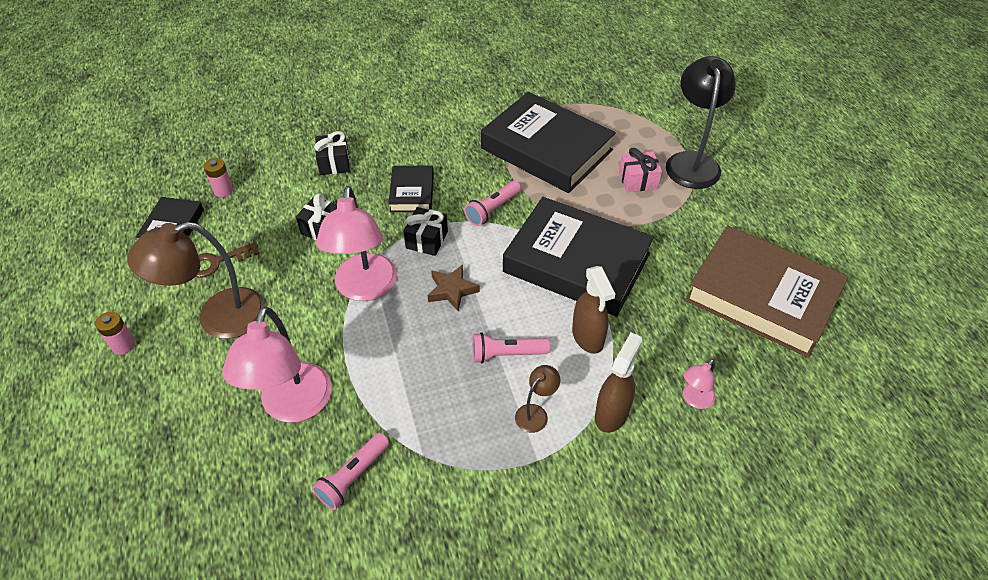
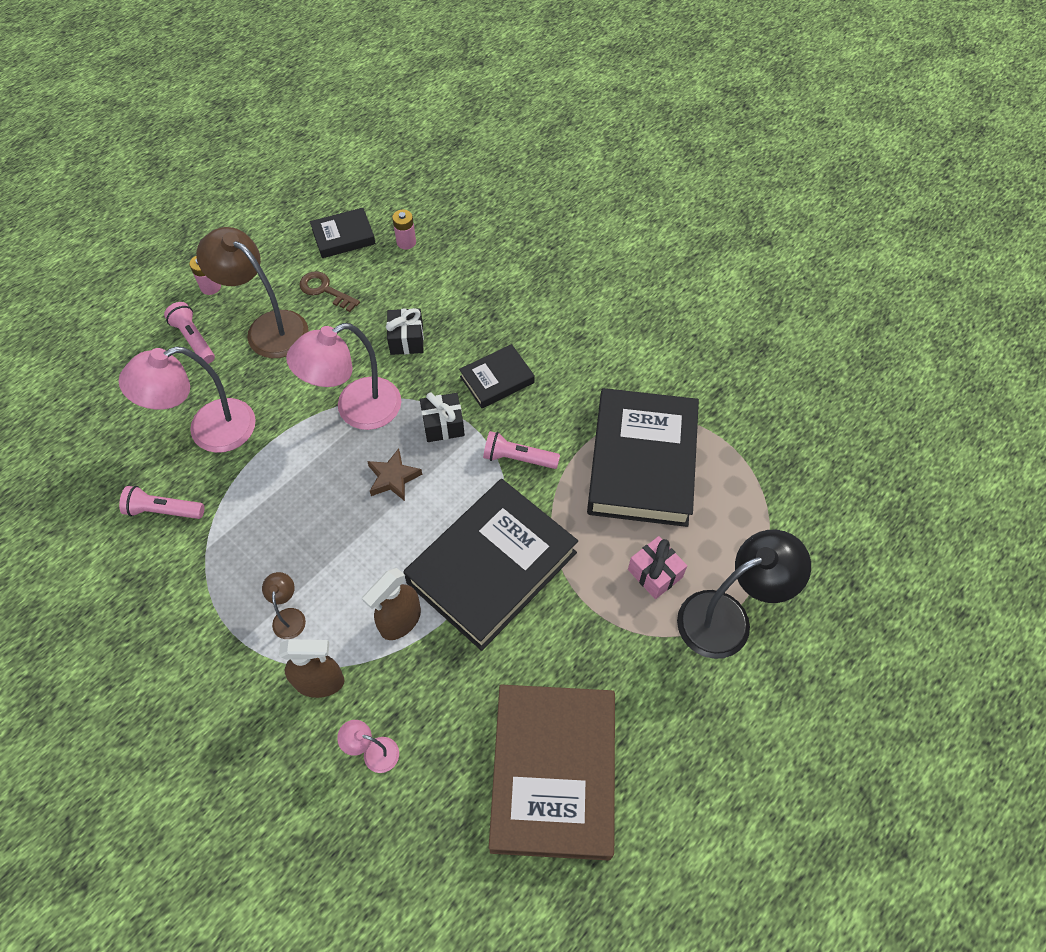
camera: 60 degrees right, 10 degrees up
black gift [314,131,350,175] -> none
pink flashlight [472,332,550,363] -> pink flashlight moved to [164,302,215,364]
black book [503,197,654,317] -> black book turned 45 degrees clockwise [403,479,578,651]
brown lamp [515,365,560,433] -> brown lamp turned 105 degrees counterclockwise [262,572,306,639]

